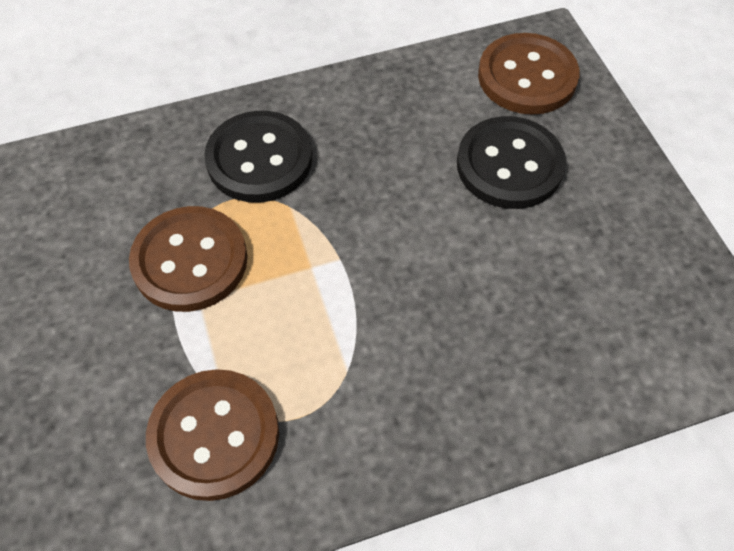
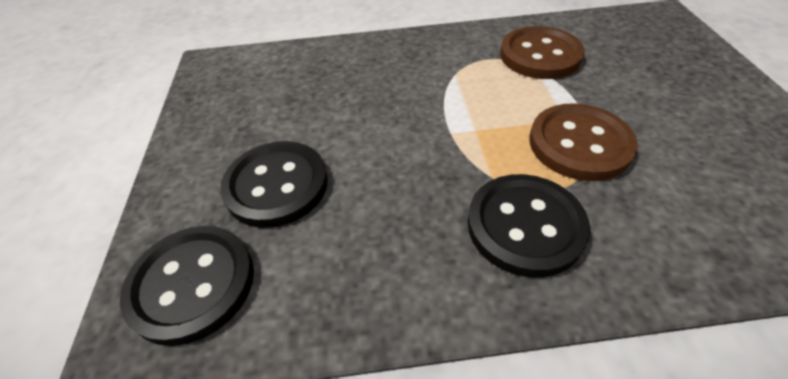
camera: 165 degrees left, 10 degrees down
brown button [478,33,580,115] -> black button [120,226,254,346]

